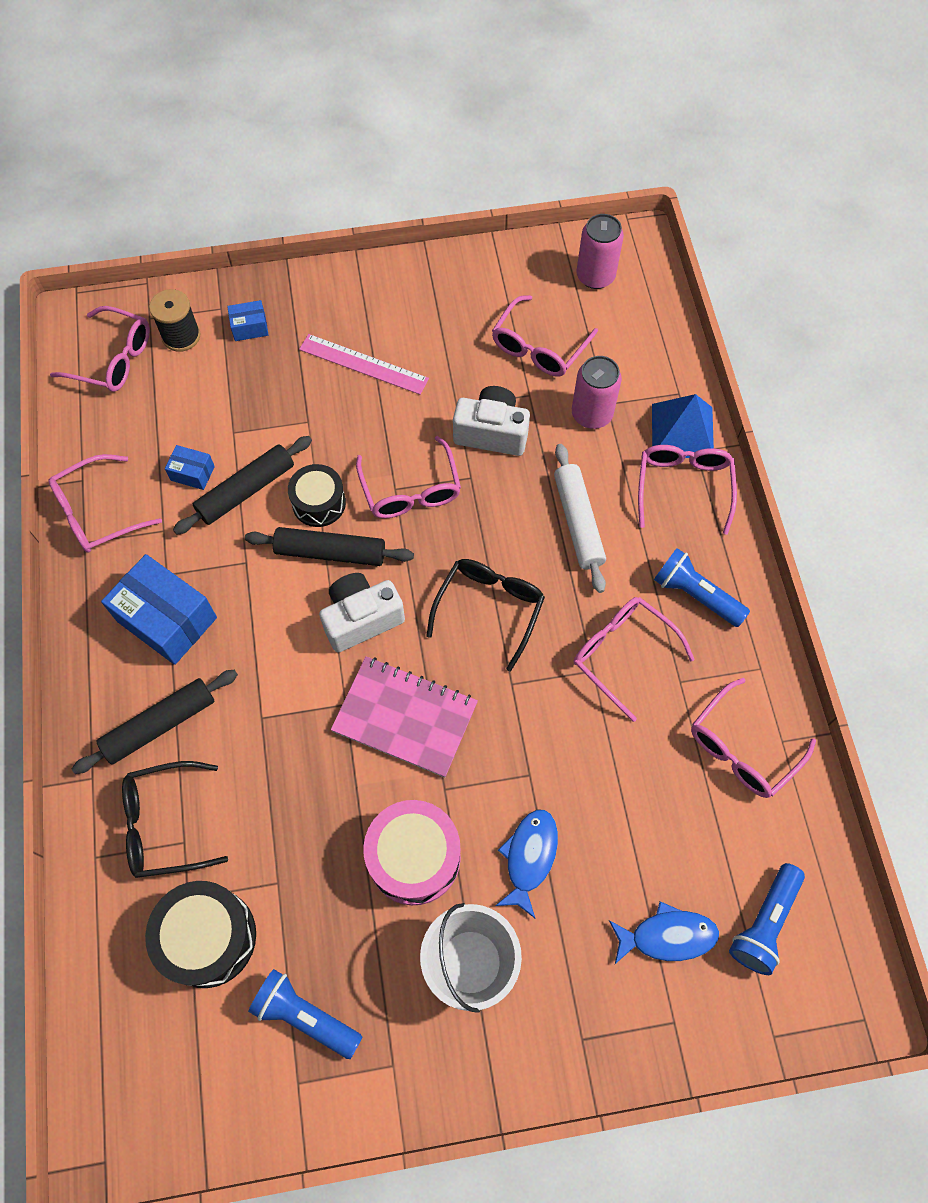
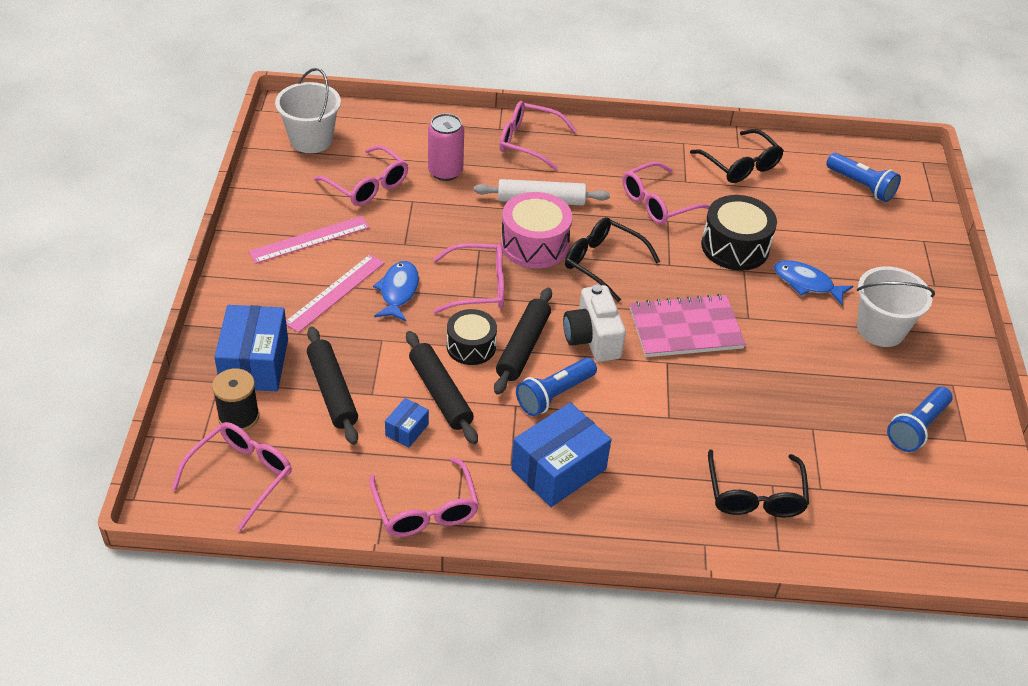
camera: 80 degrees left, 20 degrees down
black rolling pin [72,669,238,774] -> black rolling pin moved to [307,327,358,445]
black drum [145,881,256,988] -> black drum moved to [701,195,777,271]
blue box [227,300,269,341] -> blue box [214,305,288,391], size x2.07
pink notebook [331,656,478,777] -> pink notebook turned 45 degrees clockwise [630,294,746,357]
pink drum [363,800,461,905] -> pink drum moved to [501,192,572,268]
white camera [453,386,530,456] -> none
pink can [576,214,624,289] -> white bucket [275,68,341,153]
blue fish [609,901,719,964] -> blue fish moved to [373,261,419,321]
blue pyramid [652,394,714,458] -> none
blue flashlight [654,548,750,627] -> blue flashlight moved to [516,358,597,416]
pink glasses [691,678,816,798] -> black glasses [690,129,784,183]
none -> pink ruler [248,216,370,264]

